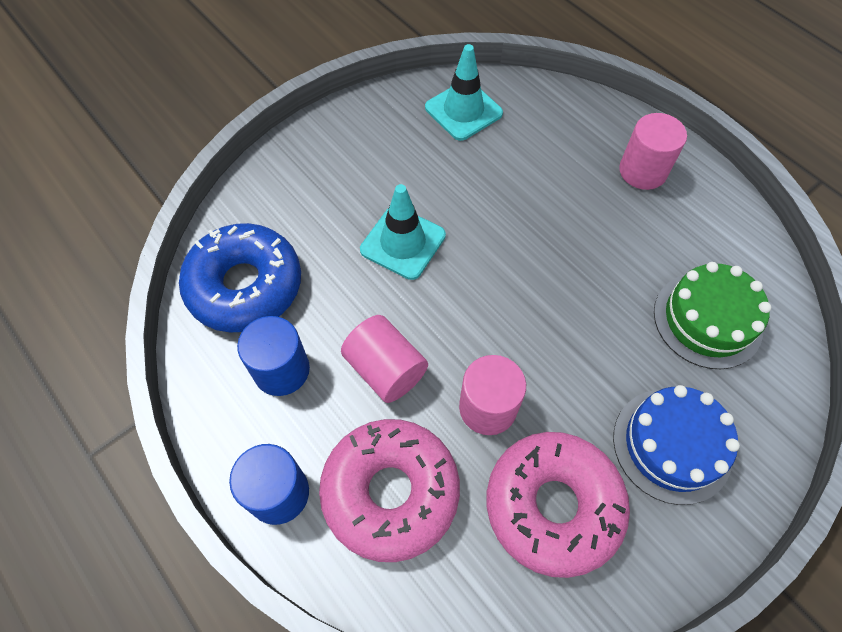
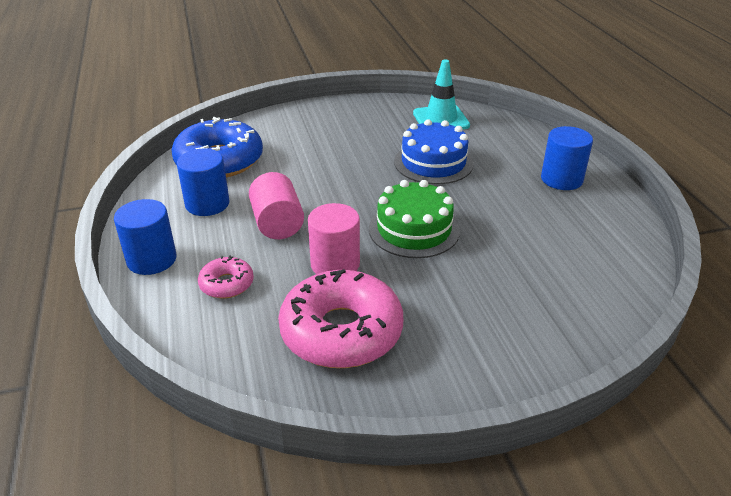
camera: 25 degrees right, 25 degrees down
pink donut [319,419,460,562] -> pink donut [198,255,254,298], size x0.48
turquoise traffic cone [360,184,446,280] -> none
blue cake [613,385,740,505] -> blue cake moved to [394,119,473,184]
pink cylinder [619,113,687,190] -> blue cylinder [541,126,593,190]
green cake [654,262,771,369] -> green cake moved to [369,180,460,258]

